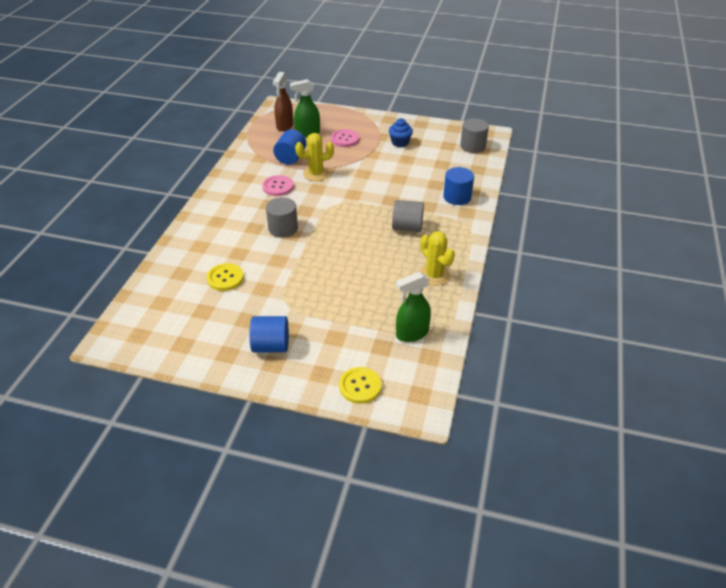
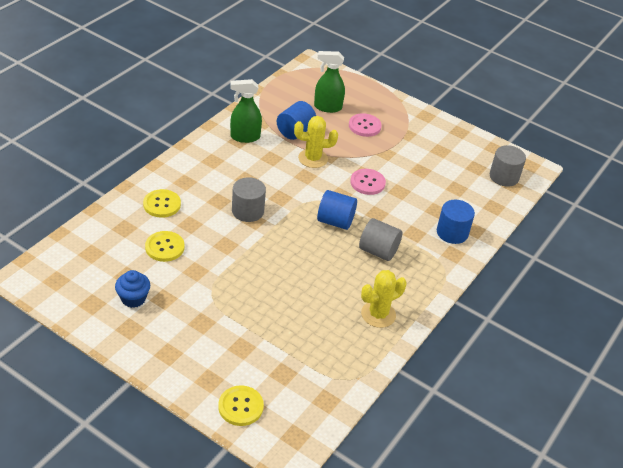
camera: 15 degrees right, 0 degrees up
blue cylinder [250,316,289,353] -> blue cylinder moved to [317,190,357,230]
pink button [262,175,294,196] -> pink button moved to [350,169,386,195]
brown spray bottle [273,72,293,132] -> none
blue cupcake [389,118,413,147] -> blue cupcake moved to [115,270,150,308]
green spray bottle [396,272,431,342] -> green spray bottle moved to [230,79,262,143]
yellow cactus [419,231,455,286] -> yellow cactus turned 75 degrees clockwise [361,270,407,328]
none -> yellow button [143,189,181,218]

